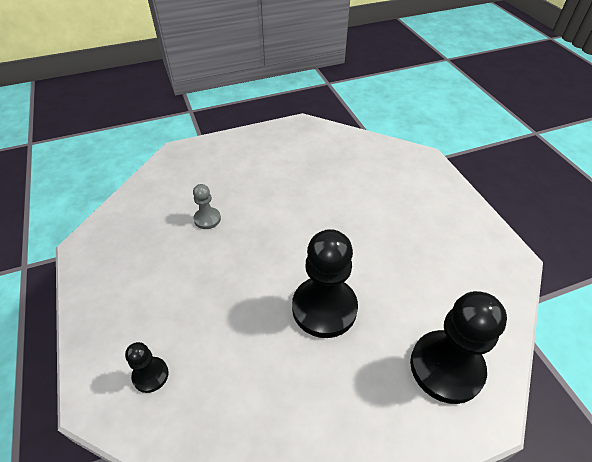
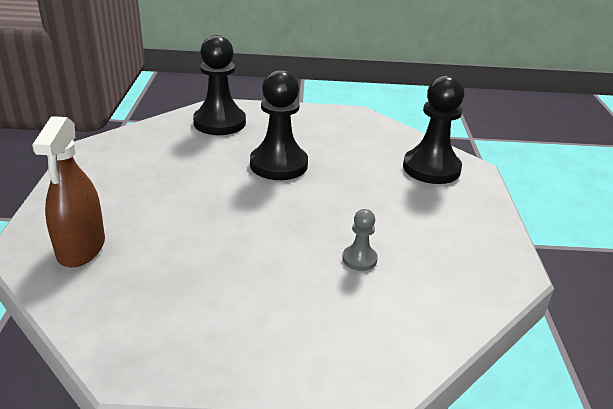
camera: 160 degrees left, 15 degrees down
black pawn [125,342,169,393] -> black pawn [403,75,465,184], size x2.07
none -> brown spray bottle [32,116,105,267]

